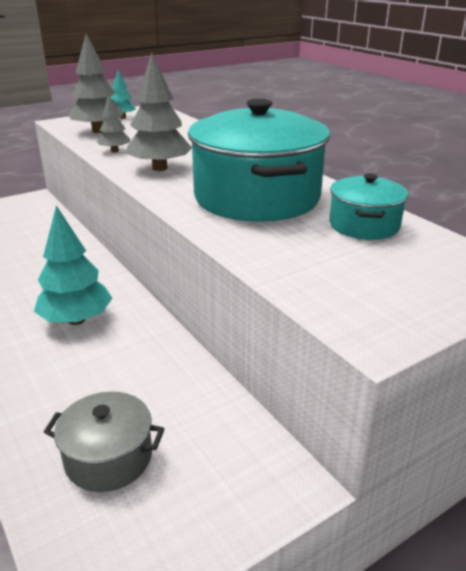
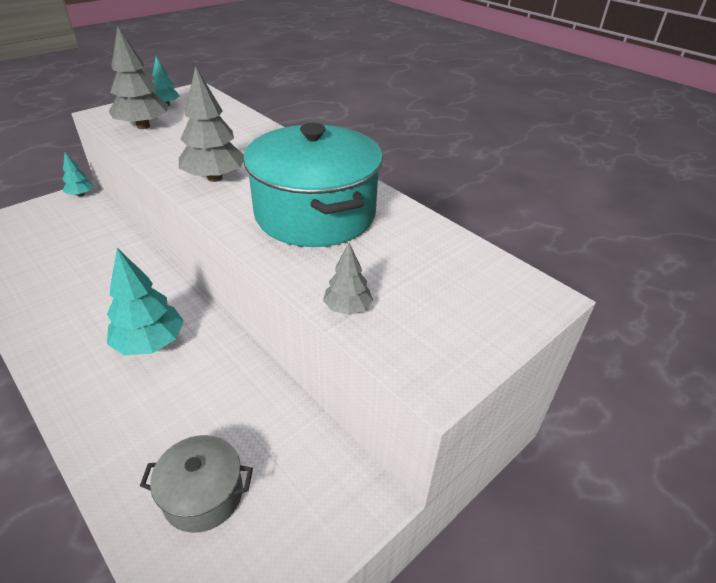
camera: 10 degrees left, 10 degrees up
grey tree [97,94,130,152] -> grey tree moved to [323,243,373,315]
turquoise pot [329,173,408,240] -> none
none -> turquoise tree [63,152,94,197]

